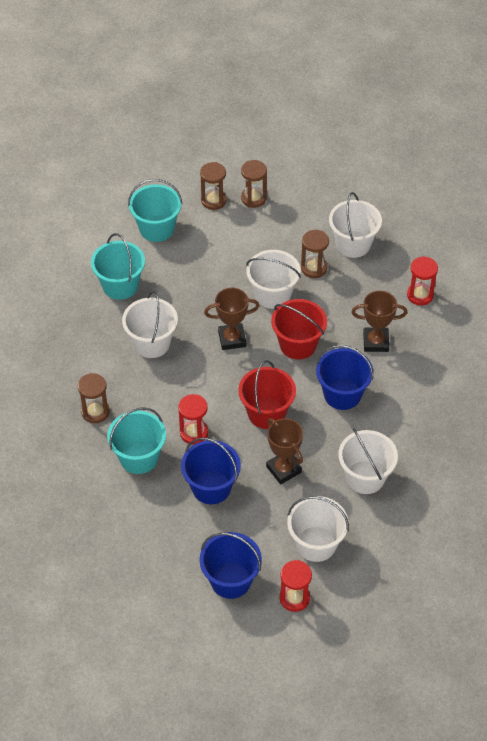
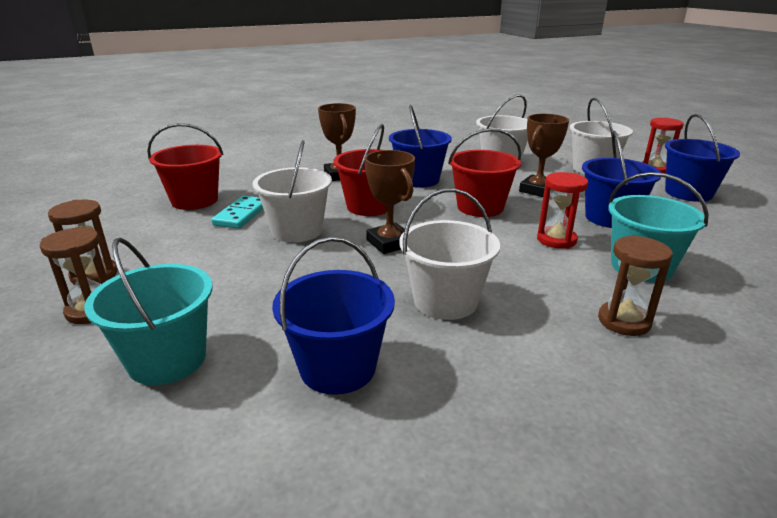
camera: 110 degrees left, 25 degrees down
turquoise bucket [91,233,145,300] -> blue bucket [272,237,395,395]
brown hourglass [301,230,329,278] -> turquoise domino [211,196,263,229]
white bucket [329,192,382,258] -> red bucket [147,123,223,210]
red hourglass [407,256,438,306] -> none

